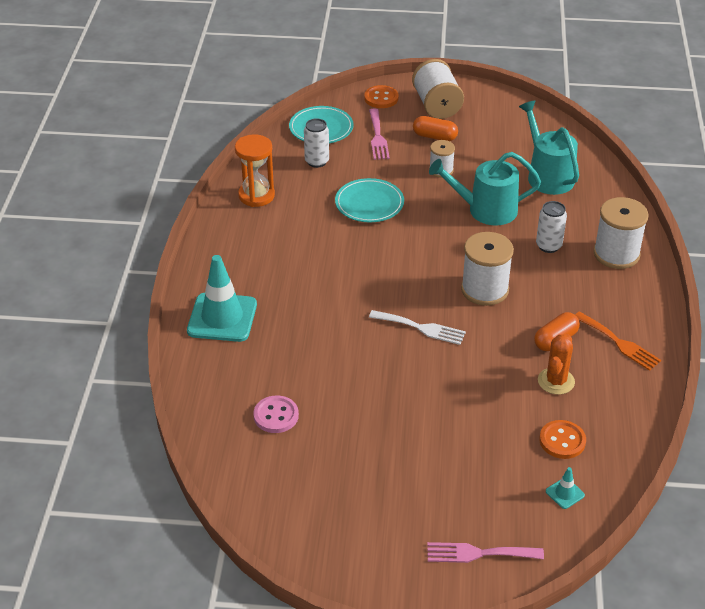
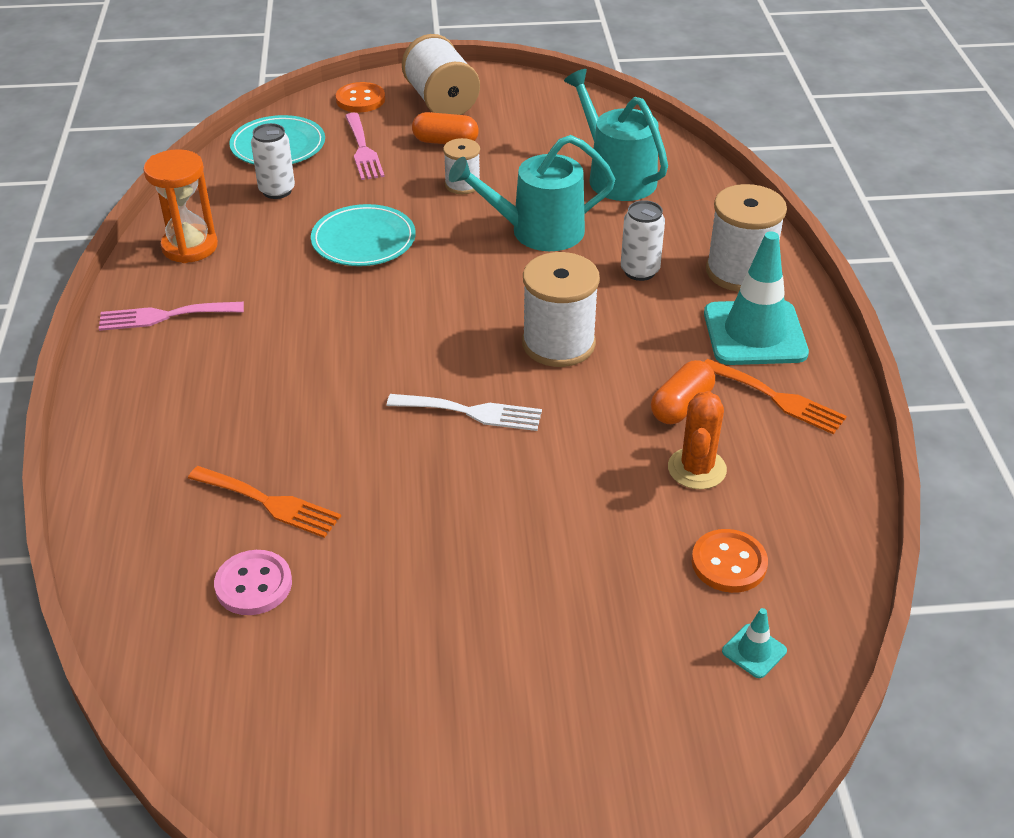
camera: 10 degrees left, 0 degrees up
turquoise traffic cone [187,255,257,342] -> turquoise traffic cone moved to [704,231,809,365]
pink fork [427,542,544,563] -> pink fork moved to [99,302,244,331]
none -> orange fork [188,466,341,538]

